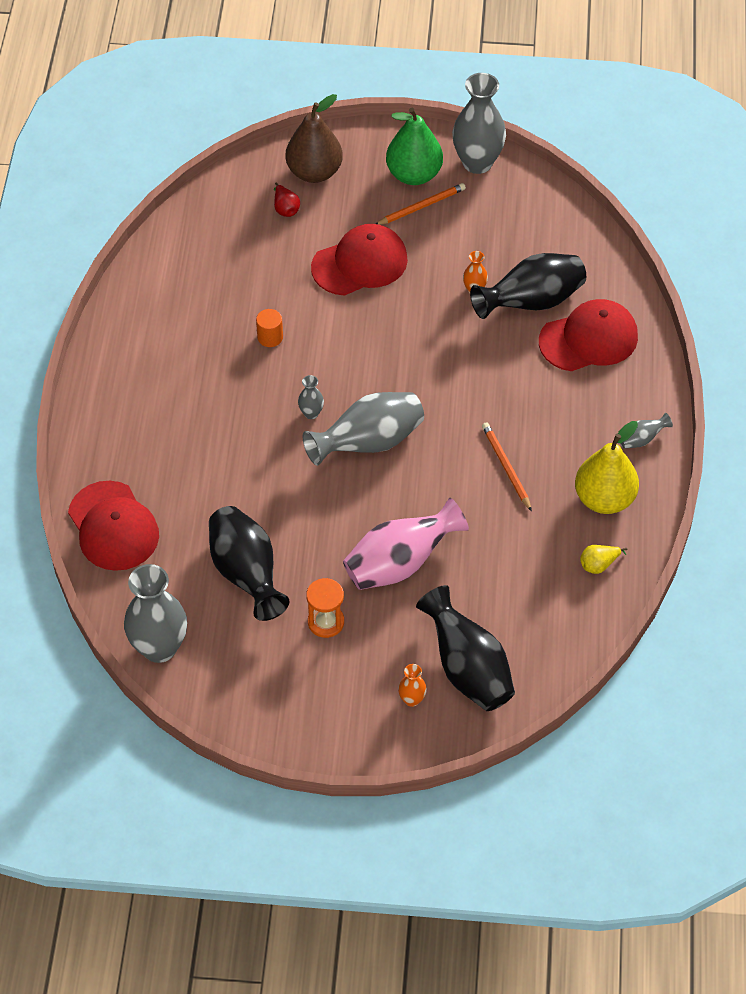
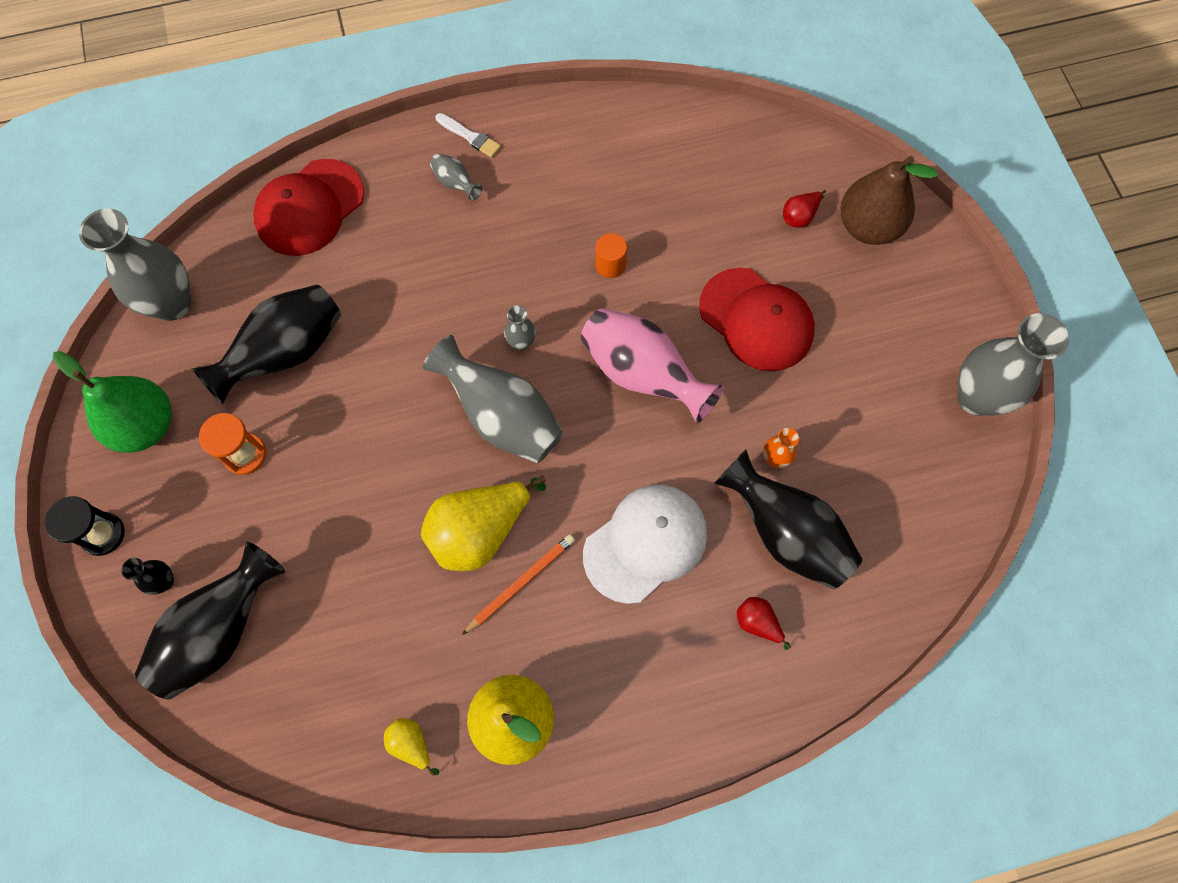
camera: 70 degrees right, 15 degrees up
pink vase [343,498,469,590] -> pink vase moved to [581,308,723,424]
orange pencil [376,183,466,225] -> none
green pear [386,108,443,185] -> green pear moved to [53,351,172,453]
orange vase [398,664,427,707] -> black vase [121,558,174,595]
red cap [539,299,638,371] -> red pear [737,597,791,650]
grey vase [620,413,673,449] -> grey vase moved to [430,153,483,201]
none -> black hourglass [45,496,125,556]
none -> yellow pear [421,475,546,571]
none -> white brush [436,113,501,158]
none -> white cap [583,485,707,604]

